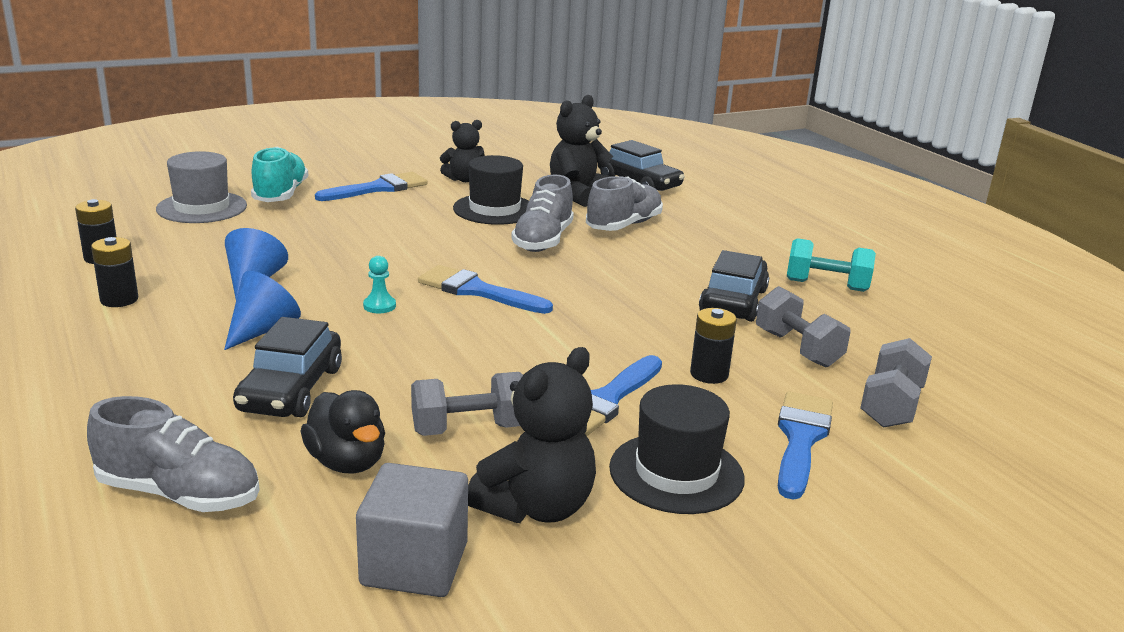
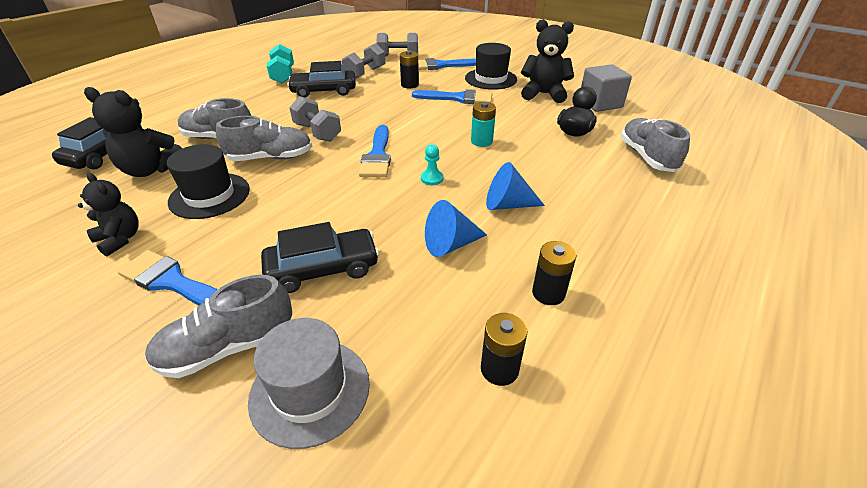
camera: 115 degrees left, 15 degrees up
black car [233,317,342,417] -> black car moved to [261,222,379,293]
turquoise shoe [251,147,308,202] -> grey shoe [145,275,292,378]
grey dumbbell [411,372,523,436] -> grey dumbbell moved to [289,96,341,142]
none -> turquoise battery [471,102,496,147]

